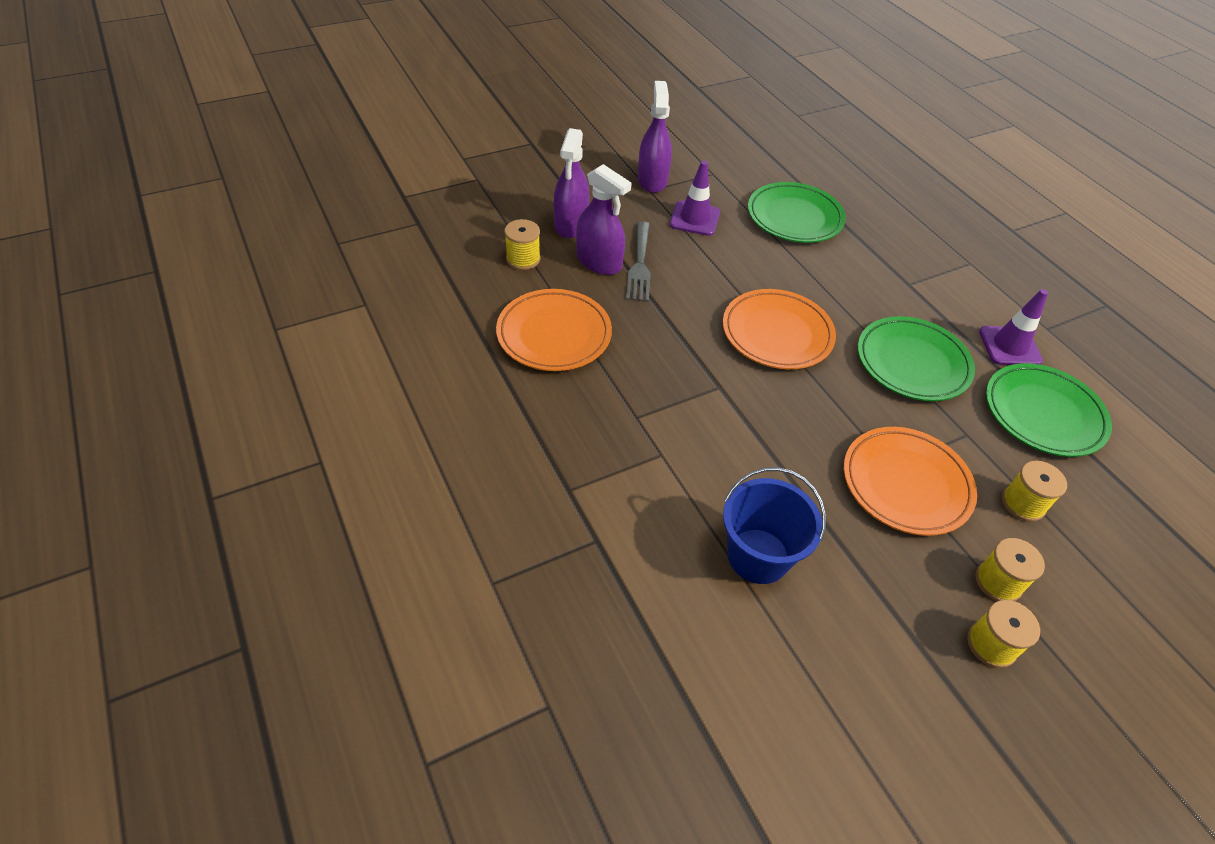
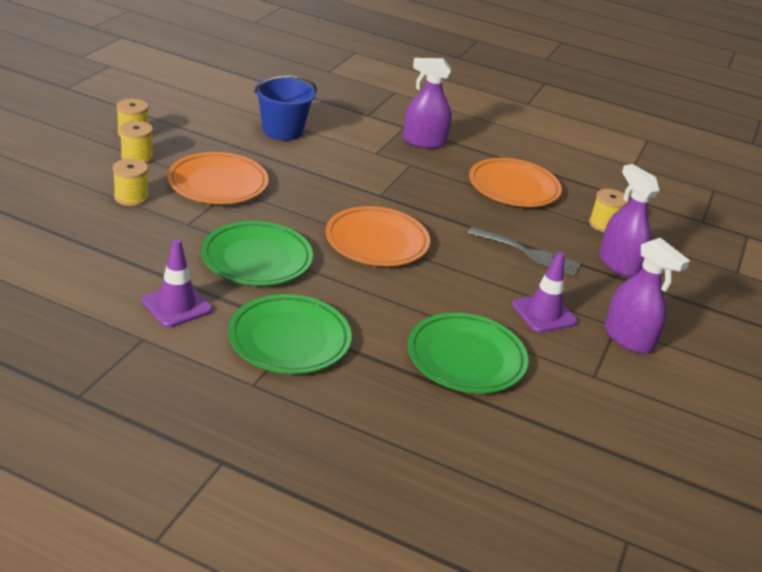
camera: 140 degrees right, 15 degrees down
purple spray bottle [576,164,632,275] -> purple spray bottle moved to [403,58,452,149]
grey fork [626,221,651,302] -> grey fork turned 150 degrees clockwise [467,227,581,276]
green plate [986,363,1112,457] -> green plate moved to [228,294,352,374]

